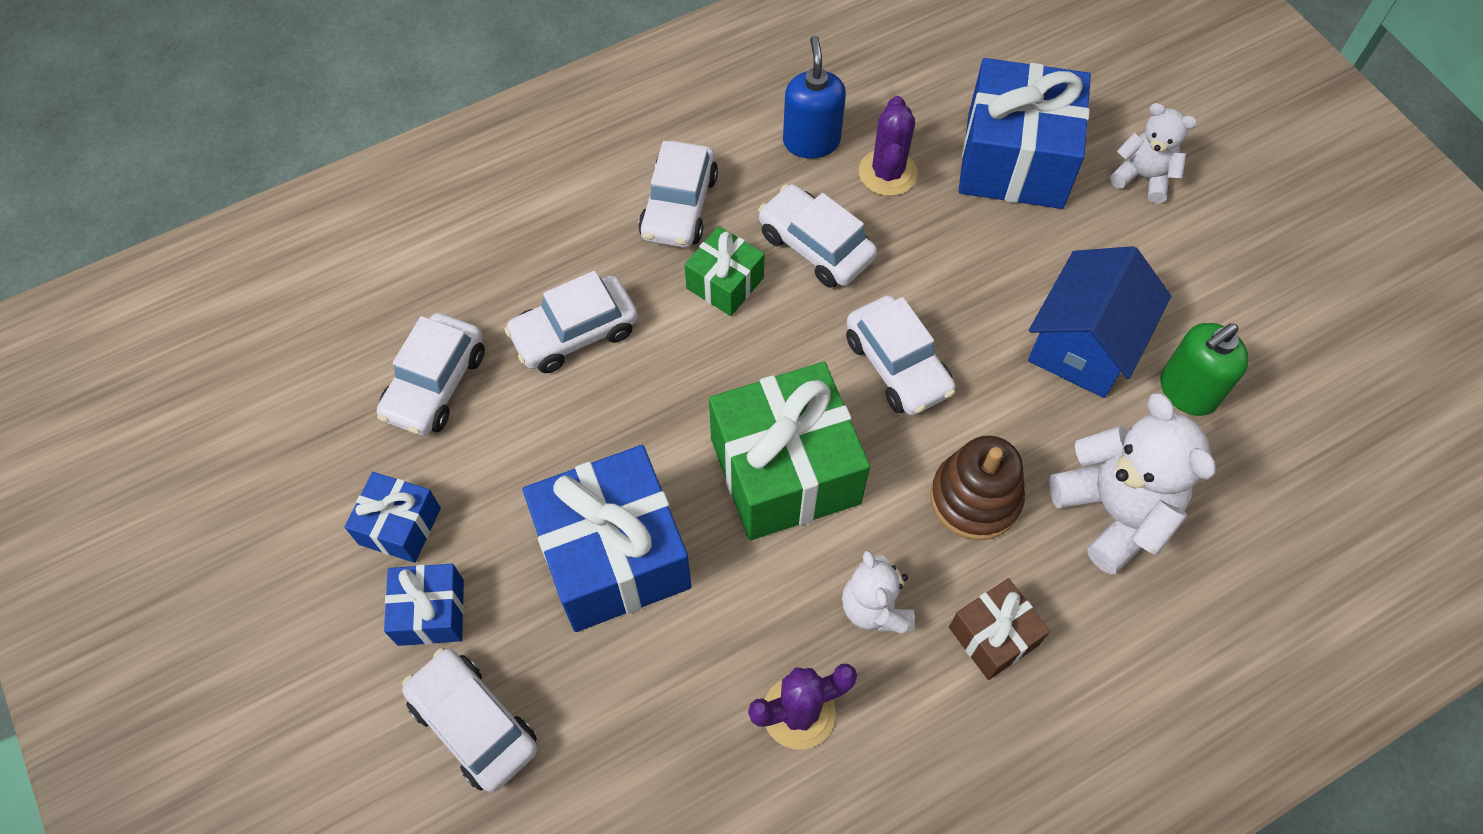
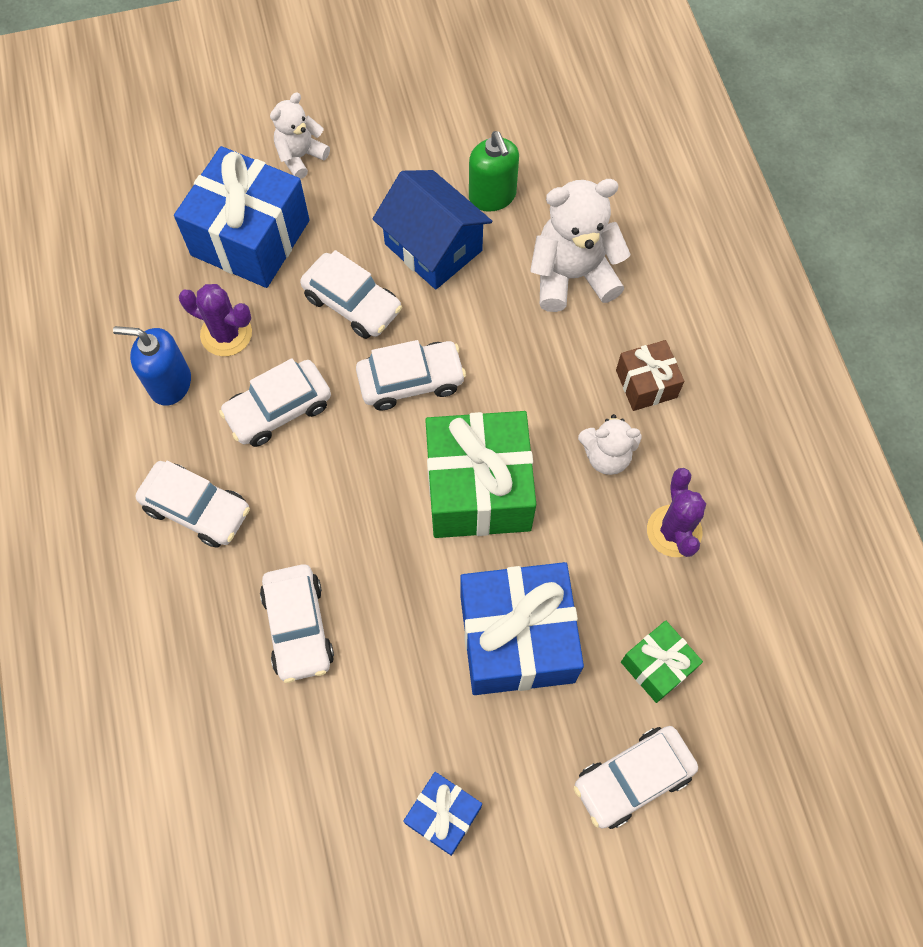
camera: 75 degrees left, 5 degrees up
white car [377,313,485,436] -> white car moved to [300,250,402,339]
blue gift [384,564,464,646] -> none
green gift [685,226,765,316] -> green gift moved to [621,621,703,703]
brown stacking toy [930,436,1025,540] -> none

